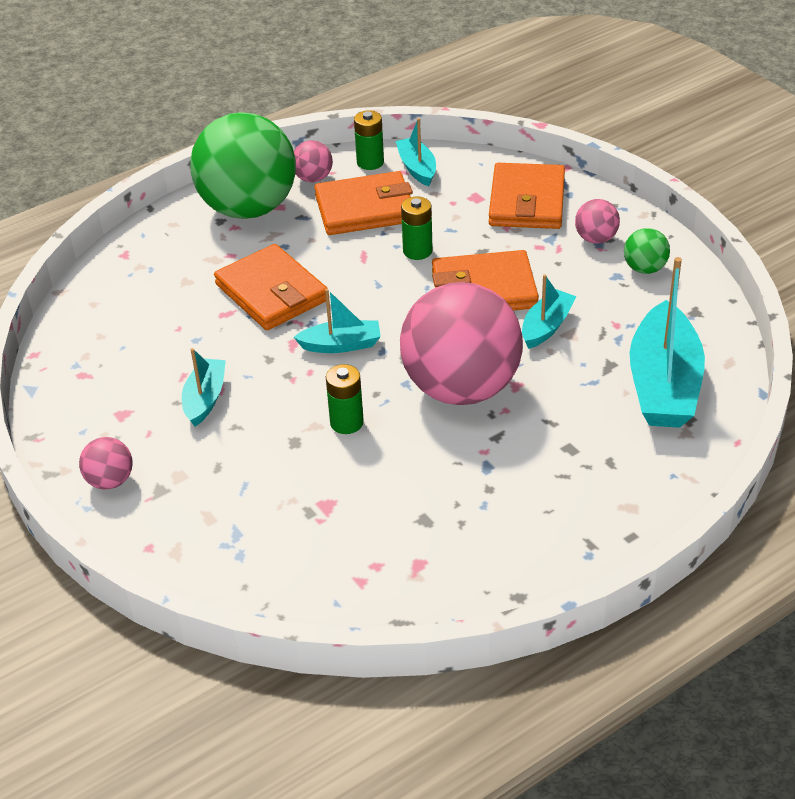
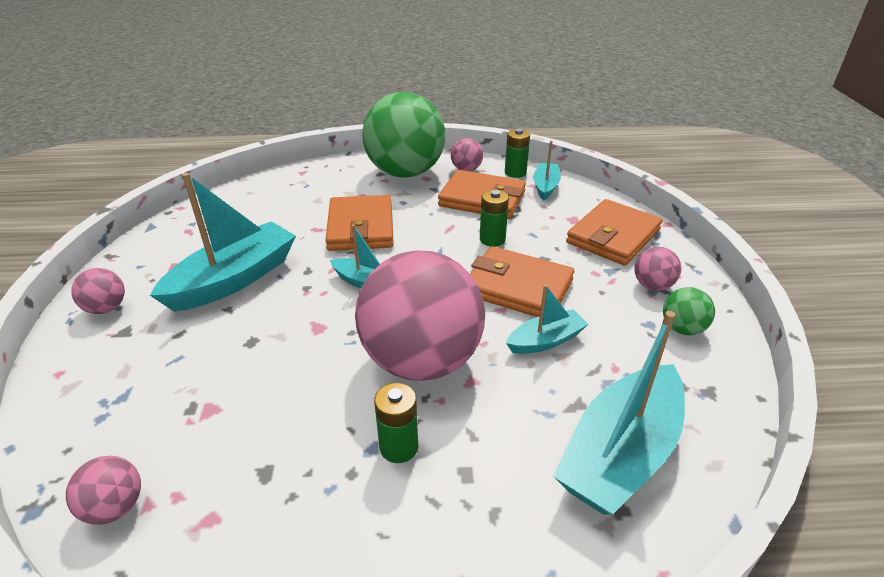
camera: 30 degrees right, 5 degrees down
turquoise boat [182,348,226,426] -> turquoise boat [150,173,296,312], size x1.89
green battery [326,364,364,434] -> green battery moved to [374,383,418,463]
none -> pink ball [66,456,141,525]

